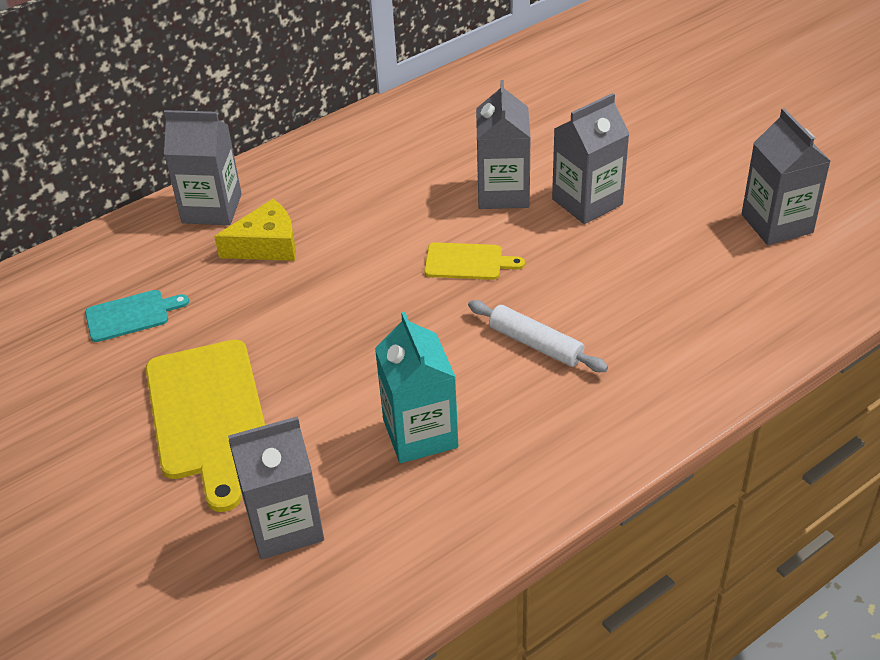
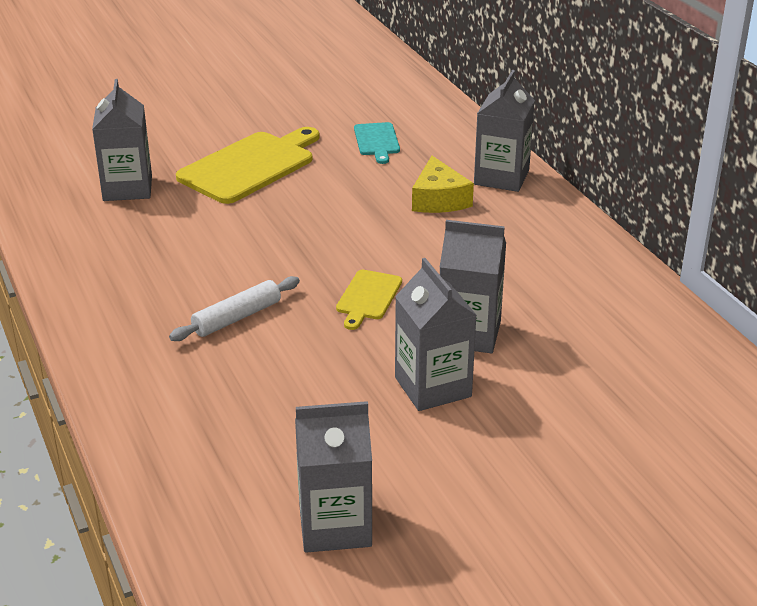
camera: 100 degrees right, 10 degrees down
yellow cutting board [146,340,265,512] -> yellow cutting board turned 135 degrees clockwise [176,127,320,204]
turquoise carton [375,312,458,463] -> none

